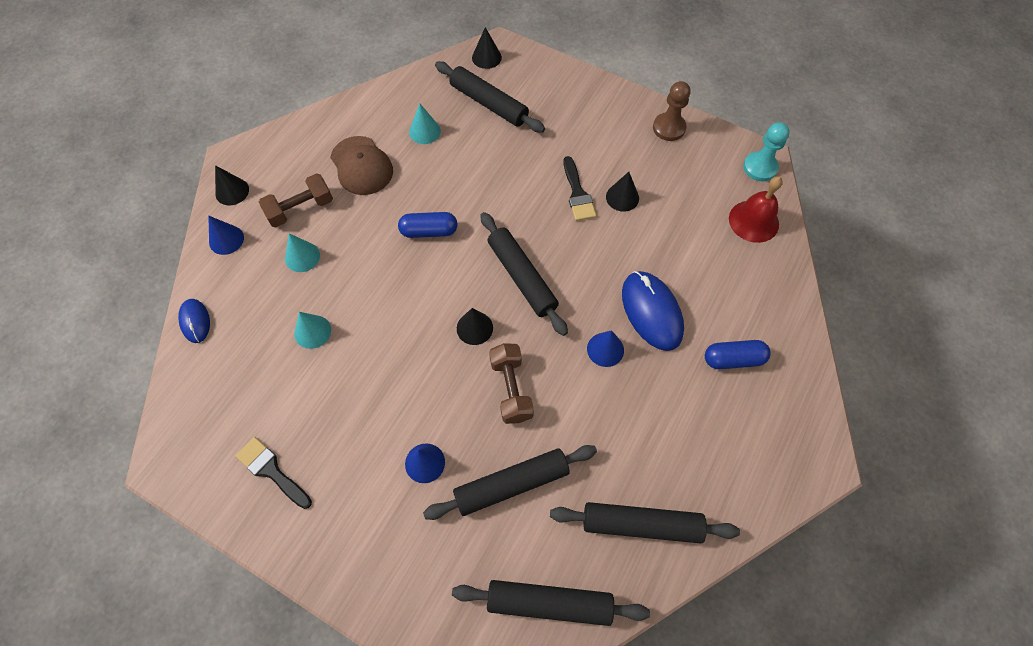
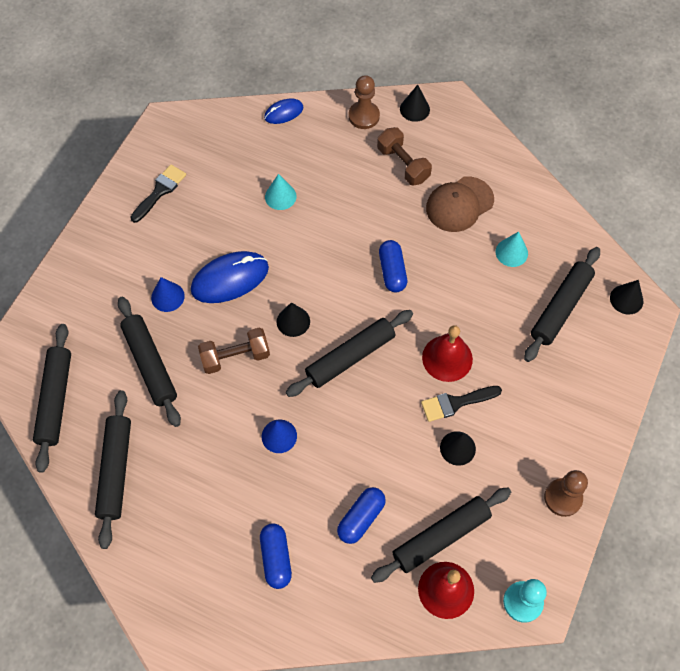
camera: 85 degrees right, 0 degrees up
blue cone [208,216,244,255] -> brown pawn [349,75,380,129]
turquoise cone [285,233,320,272] -> none
blue mouse [622,271,684,351] -> blue mouse moved to [191,251,269,303]
none -> blue capsule [337,487,386,544]
none -> black rolling pin [371,488,511,583]
none -> red bell [422,325,473,382]

